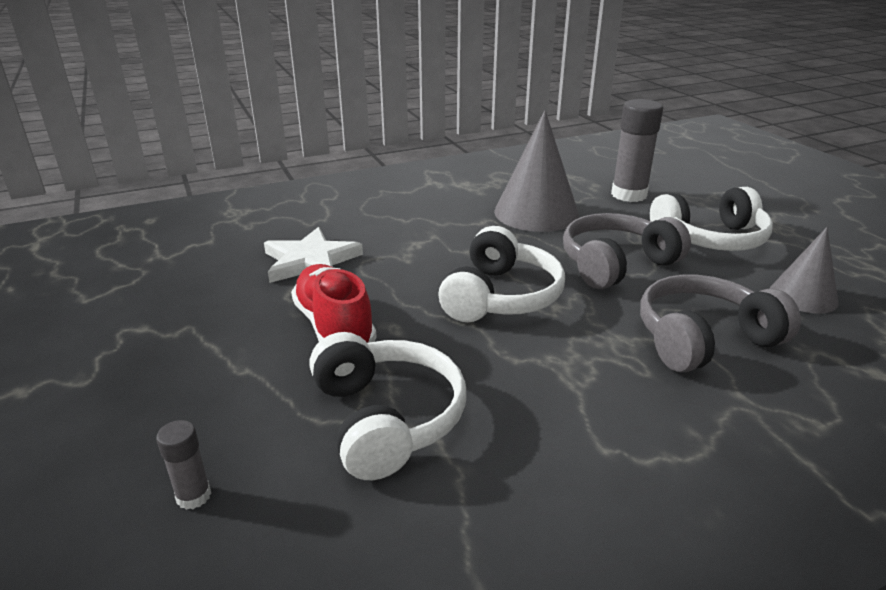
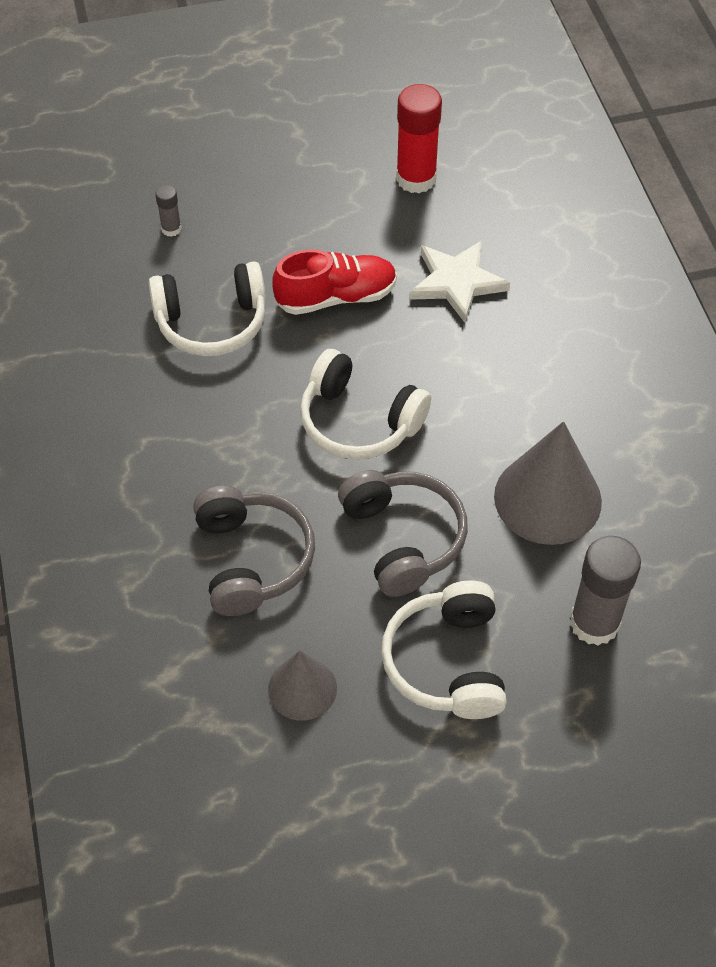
camera: 100 degrees right, 25 degrees up
none -> red glue stick [396,84,442,193]

